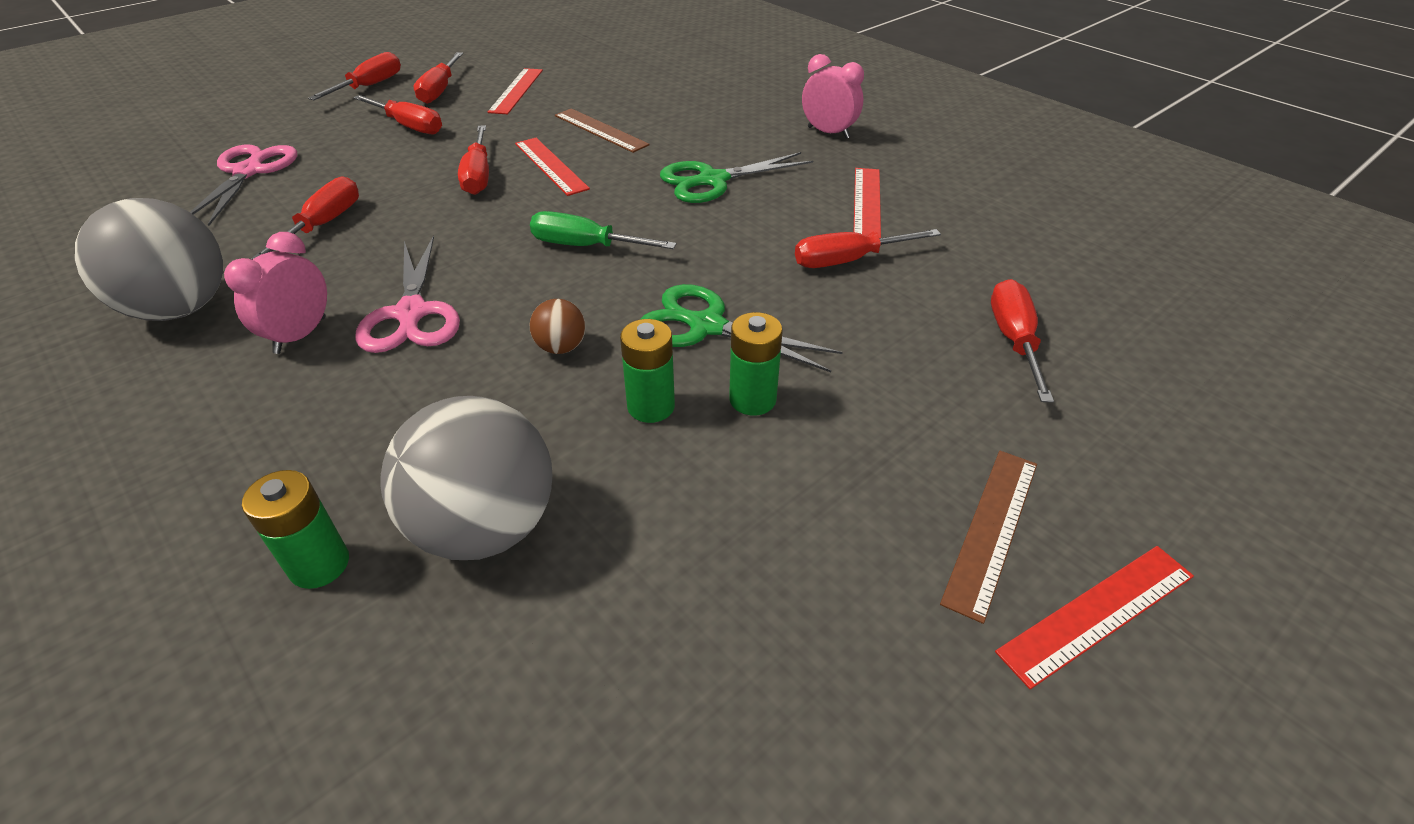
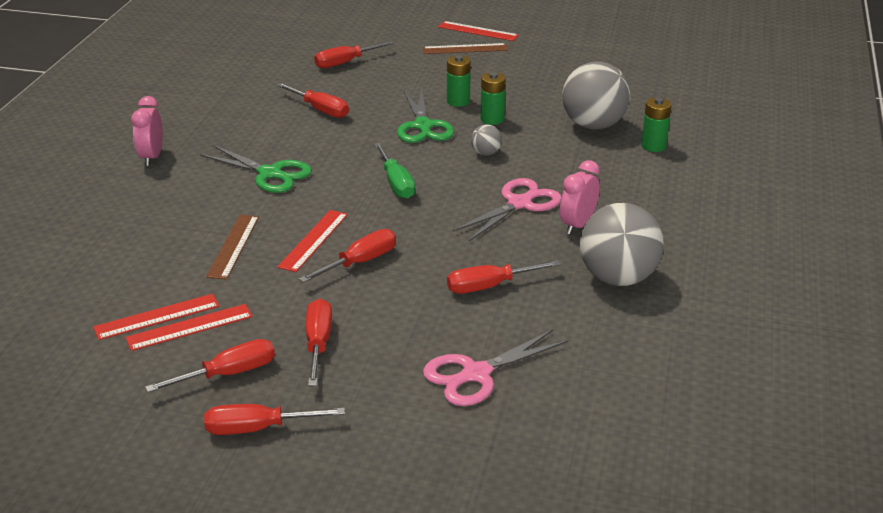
camera: 125 degrees left, 10 degrees down
pink clock [224,232,327,354] -> pink clock turned 135 degrees clockwise [560,160,600,235]
brown ball [529,299,586,354] -> grey ball [471,124,502,156]
red ruler [854,168,881,238] -> red ruler moved to [93,294,219,340]

